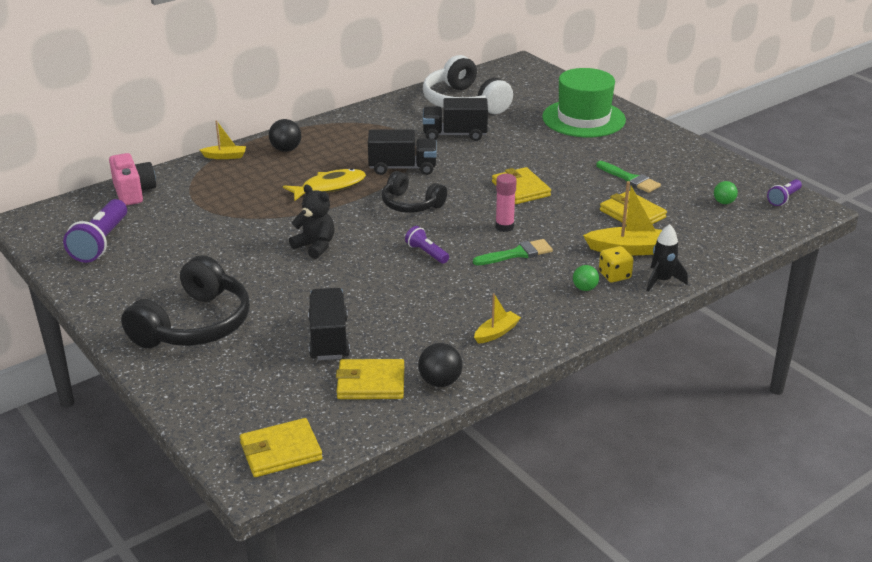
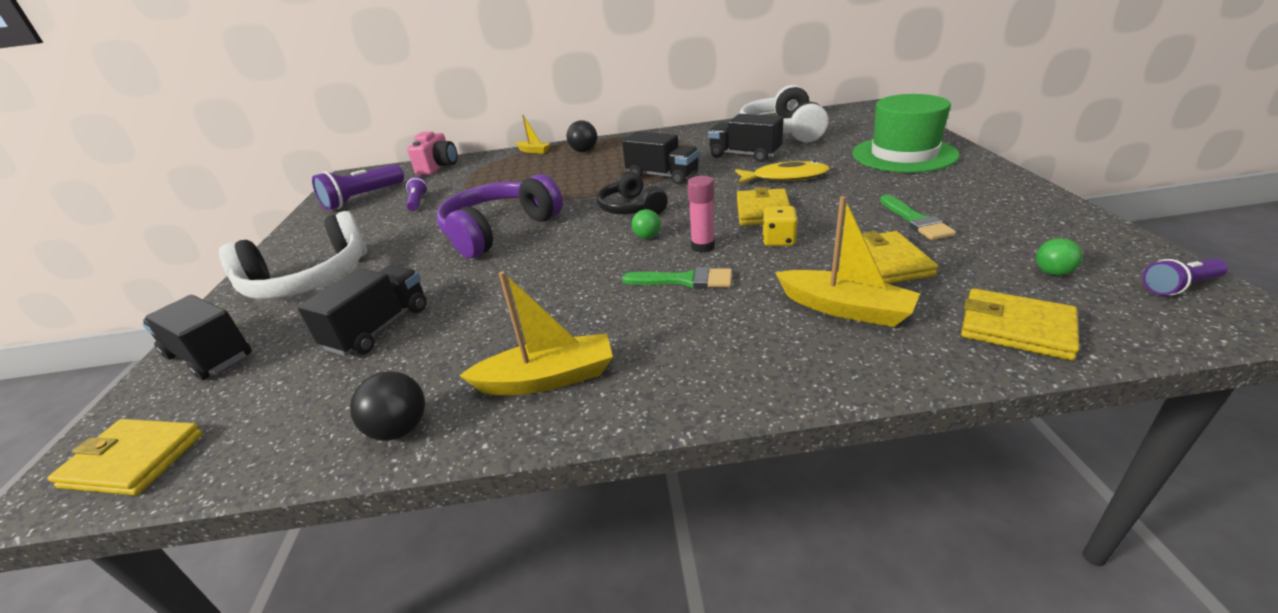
camera: 35 degrees right, 0 degrees up
black headphones [121,255,250,348] -> white headphones [219,211,367,299]
yellow fish [283,168,366,201] -> yellow fish moved to [735,161,830,184]
black teddy bear [289,185,335,259] -> purple headphones [436,174,563,258]
yellow wallet [336,359,404,399] -> yellow wallet moved to [961,288,1079,360]
purple flashlight [405,226,449,264] -> purple flashlight moved to [406,177,428,211]
yellow boat [474,293,521,344] -> yellow boat [459,271,613,395], size x1.70
green ball [573,265,599,291] -> green ball moved to [632,209,661,239]
yellow dice [599,246,634,283] -> yellow dice moved to [762,206,798,246]
black rocket [647,224,688,292] -> none
none -> black truck [142,295,252,380]

